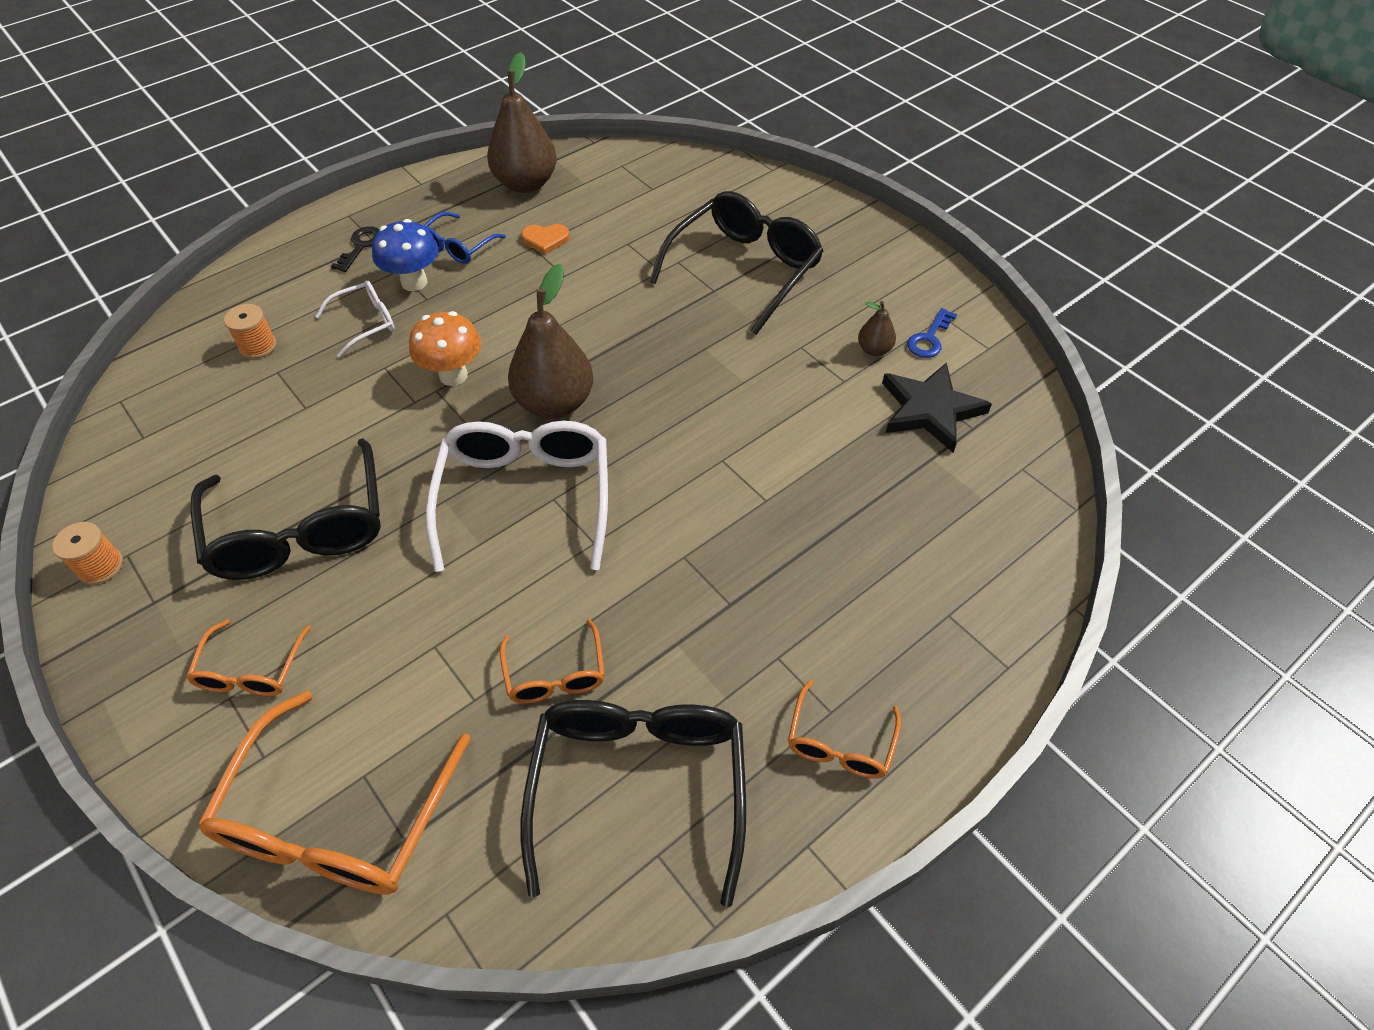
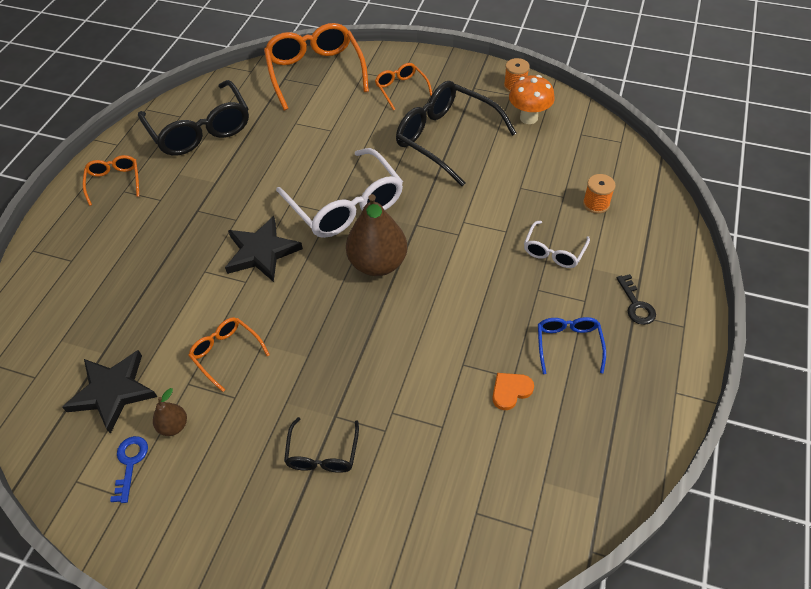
camera: 150 degrees right, 0 degrees up
blue mushroom [372,219,438,291] -> none
orange mushroom [409,311,481,386] -> orange mushroom moved to [509,75,555,124]
brown pear [487,52,557,193] -> none
orange glasses [500,619,605,704] -> orange glasses moved to [188,317,270,392]
black glasses [649,191,824,335] -> black glasses [284,417,359,473], size x0.51
none -> black star [225,216,303,282]

